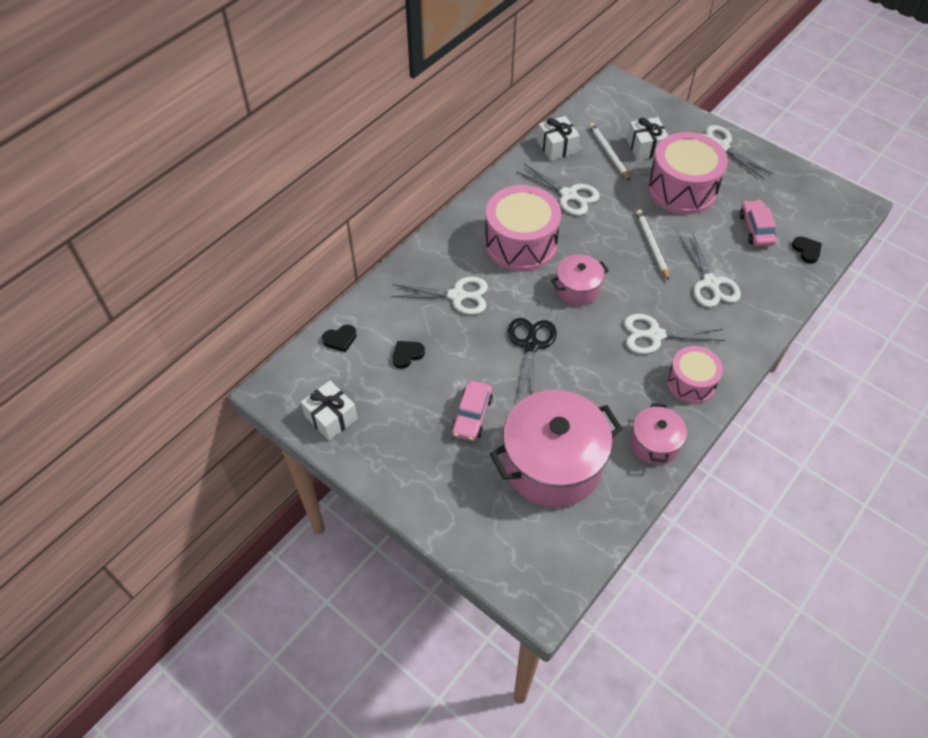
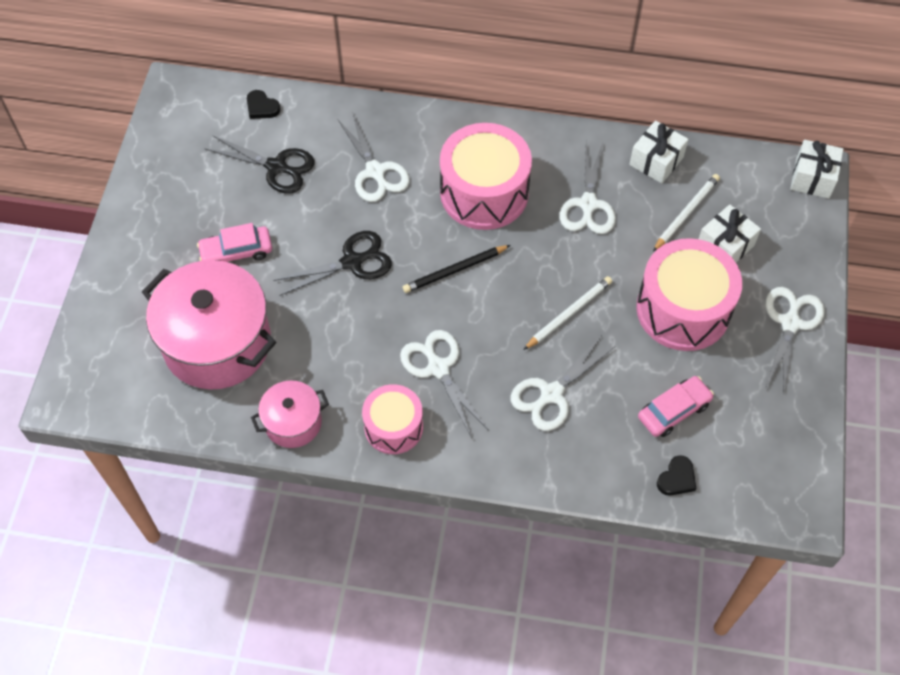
camera: 60 degrees right, 5 degrees up
white gift [301,380,358,441] -> white gift moved to [790,140,843,199]
black heart [393,341,425,369] -> black scissors [204,135,315,193]
pink pot [551,254,609,306] -> black pencil [403,245,510,293]

